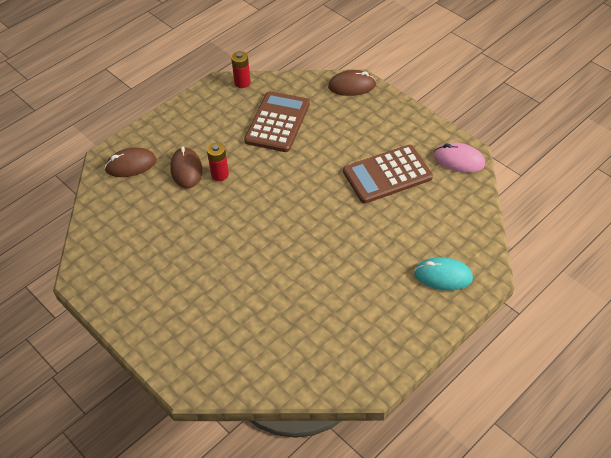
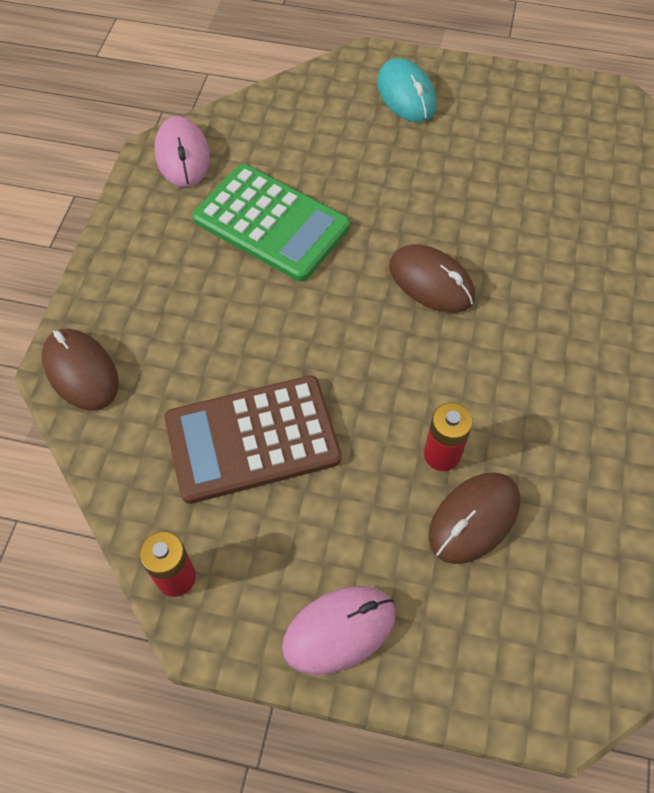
camera: 125 degrees left, 10 degrees up
brown mouse [104,147,156,177] -> brown mouse moved to [389,244,475,313]
brown calculator [343,145,433,203] -> green calculator [192,164,350,282]
none -> pink mouse [282,586,396,675]

